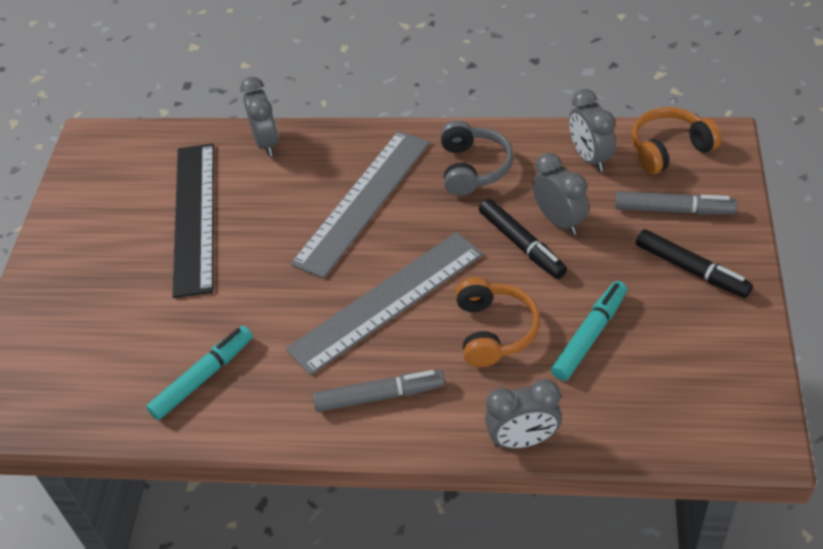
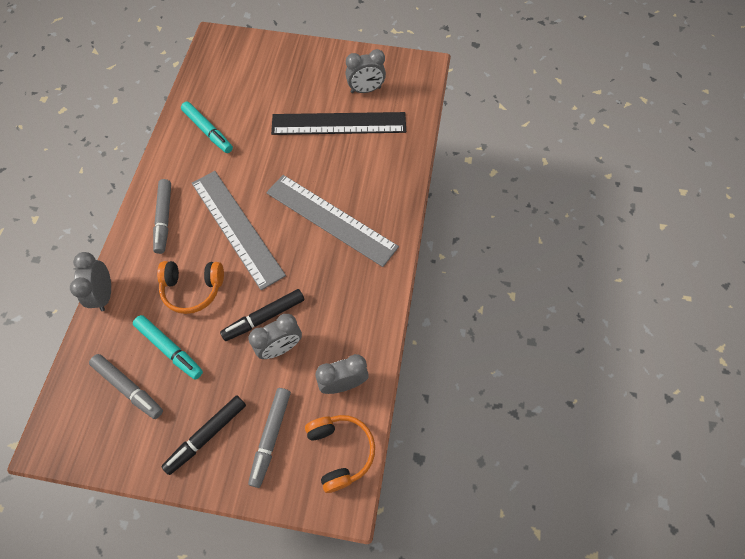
camera: 90 degrees right, 15 degrees up
grey clock [240,77,279,157] -> grey clock moved to [346,49,386,93]
grey headphones [441,120,513,196] -> none
none -> grey marker [89,354,163,419]

